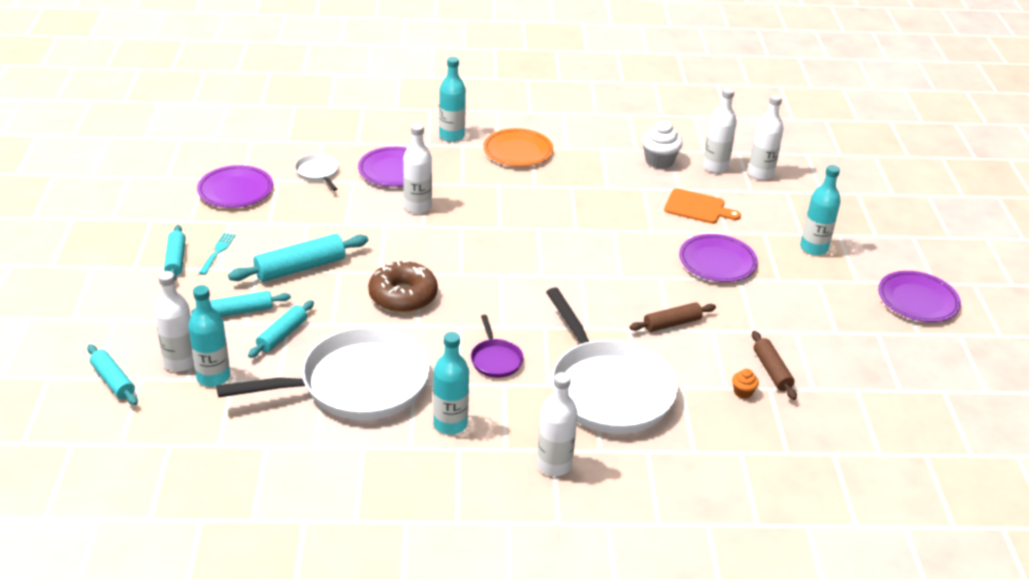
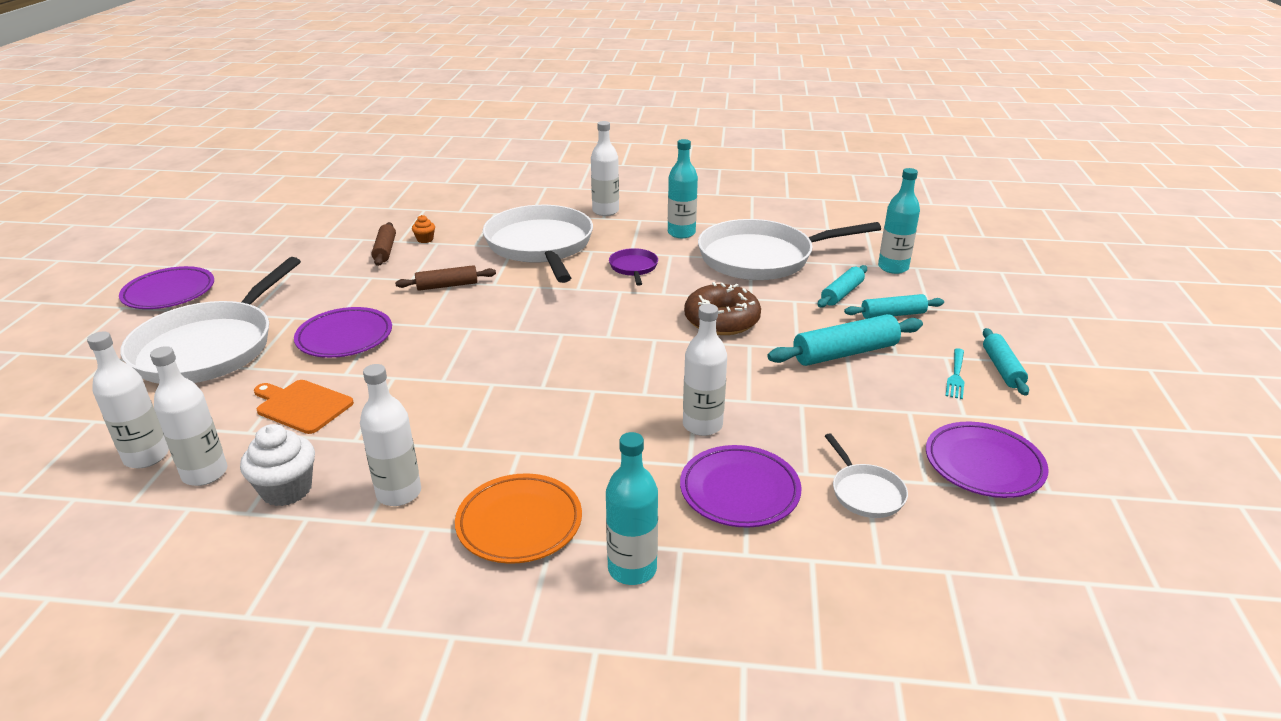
camera: 170 degrees left, 5 degrees down
turquoise rolling pin [87,344,138,405] -> none
white bottle [154,271,194,372] -> white bottle moved to [360,364,421,506]
turquoise bottle [800,165,841,255] -> white pan [121,257,301,384]

